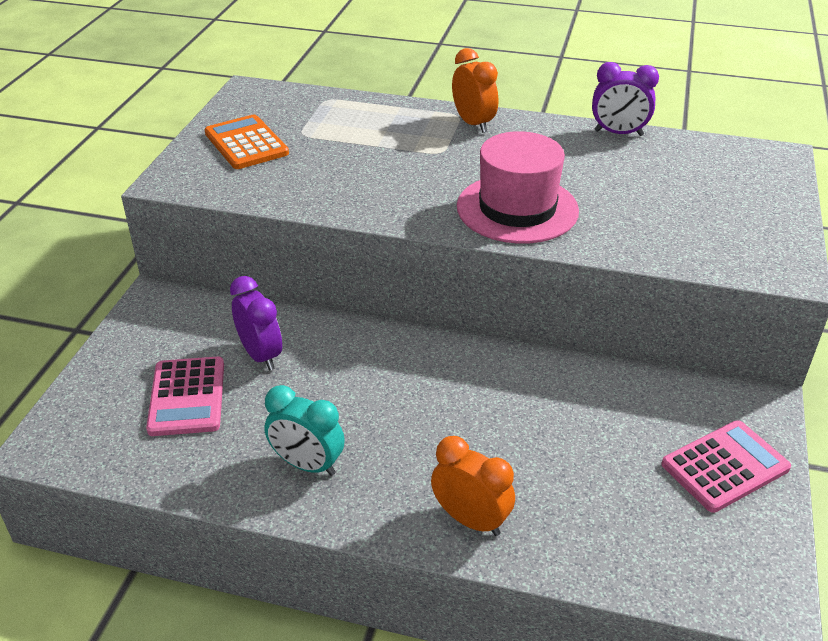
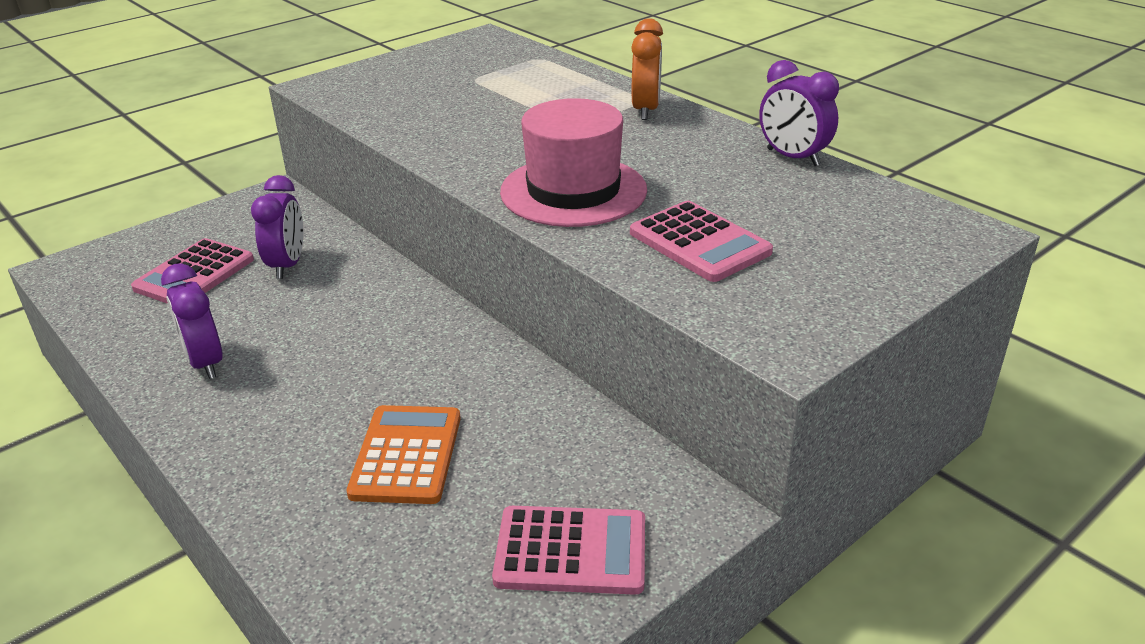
camera: 35 degrees right, 5 degrees down
orange calculator [204,114,289,169] -> orange calculator moved to [347,405,461,504]
turquoise clock [264,385,345,476] -> purple clock [161,263,223,379]
orange clock [431,436,515,536] -> none
none -> pink calculator [630,201,773,282]

